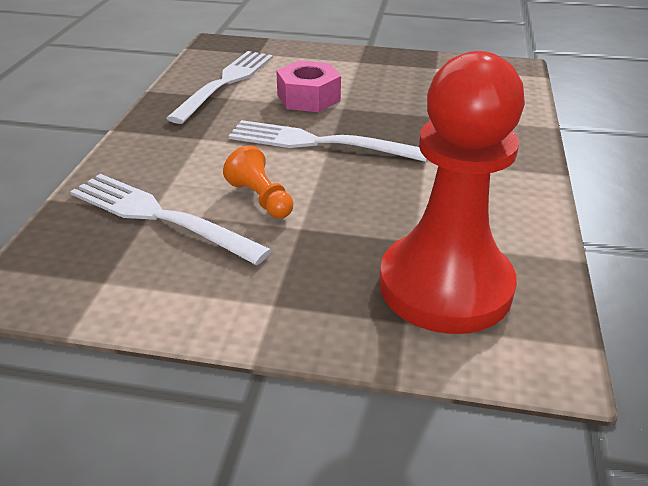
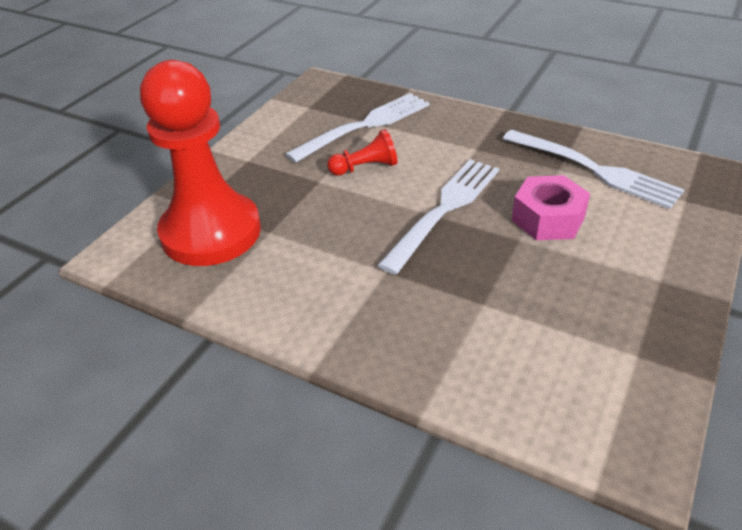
camera: 110 degrees right, 5 degrees up
orange pawn [223,145,293,218] -> red pawn [327,129,397,176]

